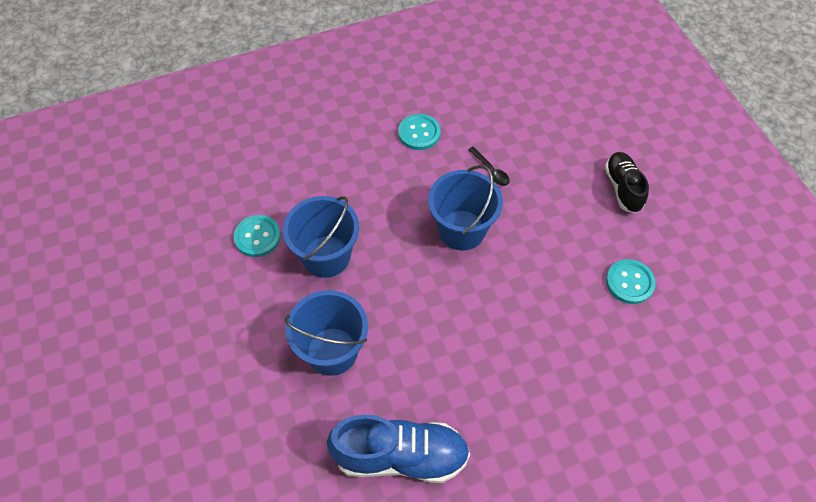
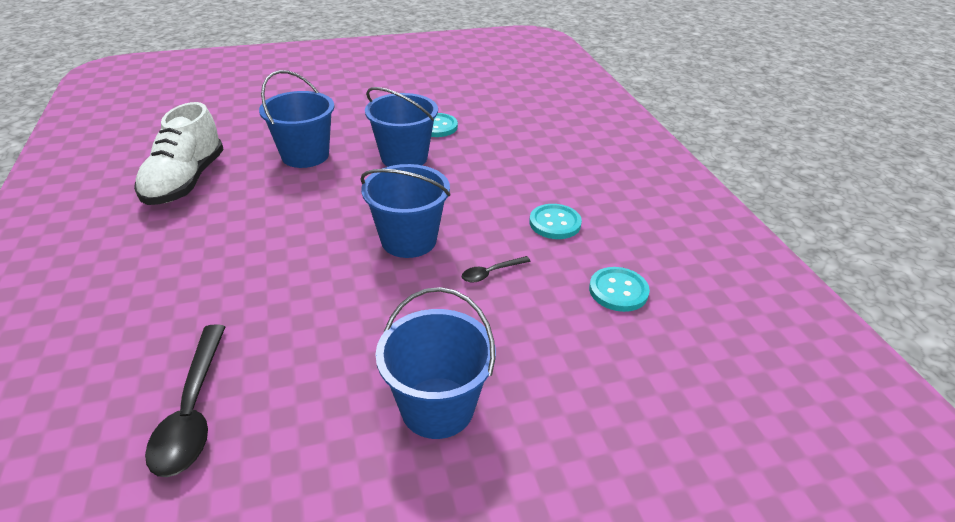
camera: 95 degrees right, 20 degrees down
blue shoe [327,415,470,483] -> white shoe [134,102,224,205]
black shoe [605,152,649,213] -> blue bucket [376,287,496,439]
turquoise button [606,259,656,304] -> turquoise button moved to [589,267,650,312]
none -> black spoon [145,324,225,477]

